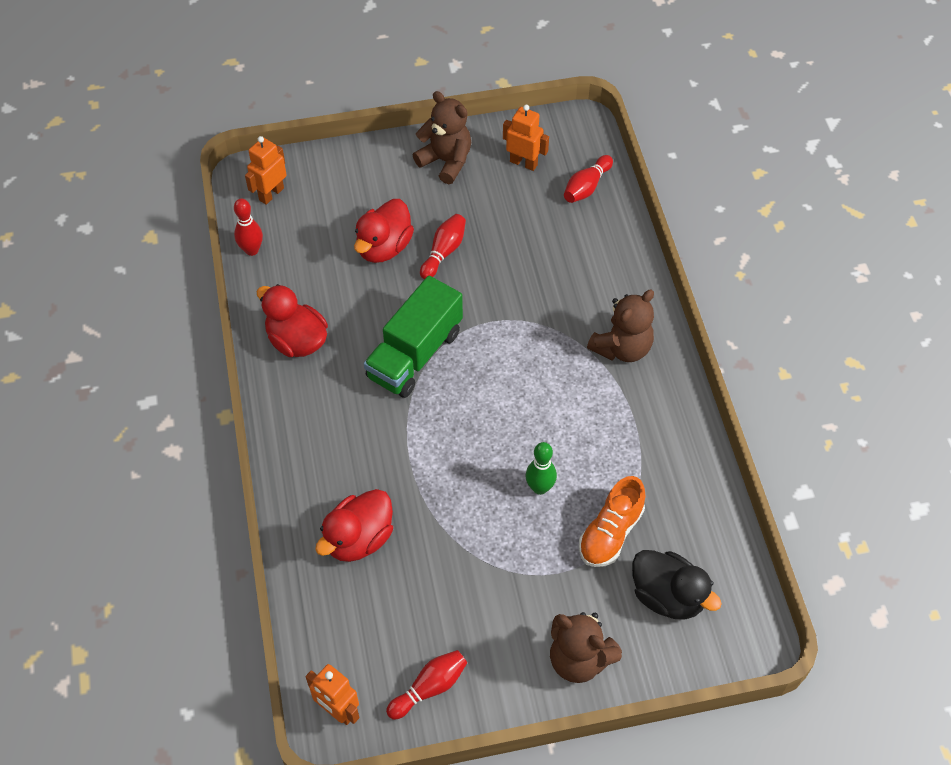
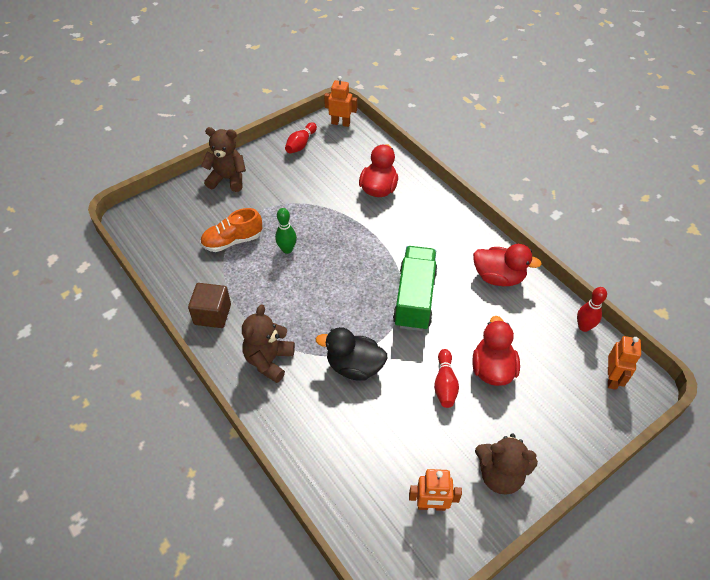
camera: 155 degrees right, 5 degrees down
red bowling pin [564,155,613,203] -> none
orange shoe [579,476,645,567] -> orange shoe turned 120 degrees counterclockwise [200,208,262,252]
black duck [632,550,722,620] -> black duck moved to [316,327,388,381]
none -> brown cube [188,283,231,328]

